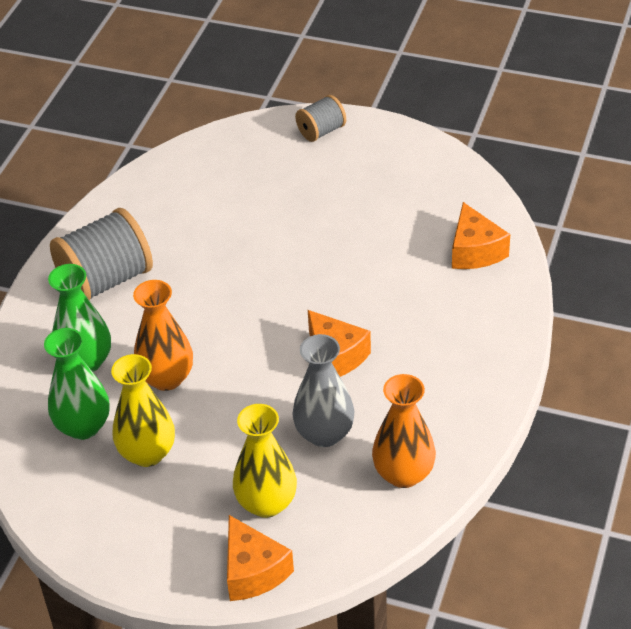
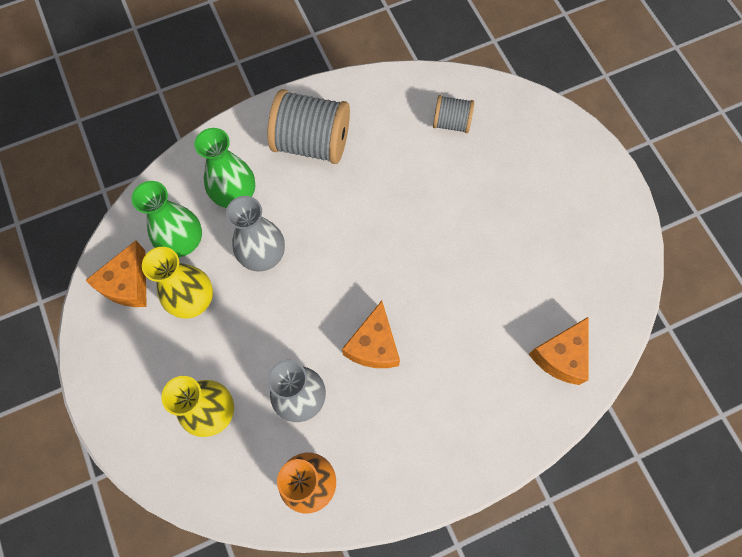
camera: 45 degrees right, 25 degrees up
orange vase [133,280,193,391] -> grey vase [226,196,285,272]
orange cheese [227,515,294,601] -> orange cheese moved to [85,240,147,307]
grey spool [295,95,346,142] -> grey spool moved to [433,95,474,133]

